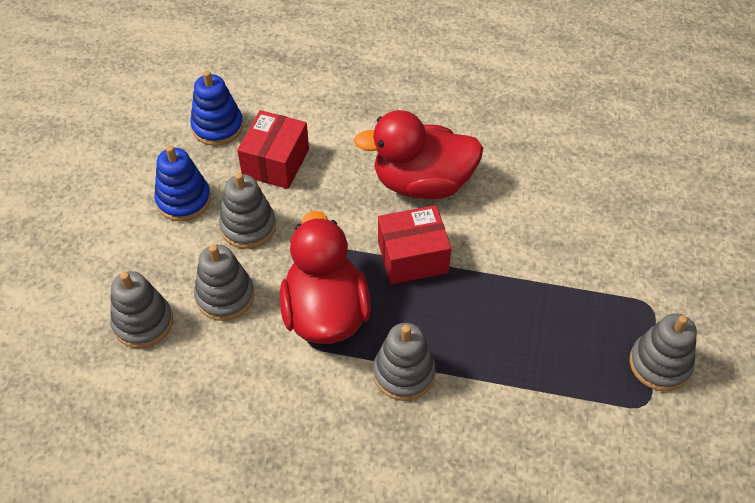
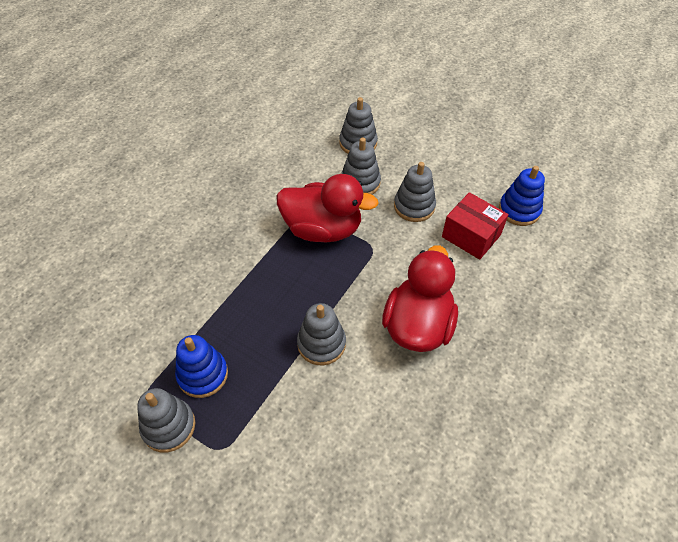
camera: 110 degrees right, 0 degrees up
blue stacking toy [154,145,211,221] -> blue stacking toy moved to [175,335,228,398]
grey stacking toy [373,323,436,401] -> grey stacking toy moved to [297,303,346,365]
red box [378,205,451,284] -> none

